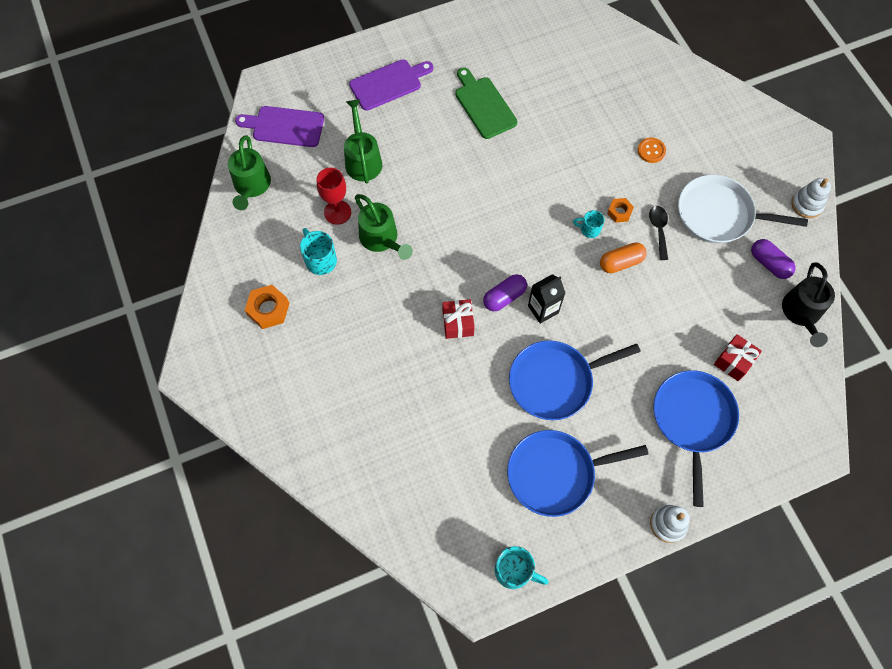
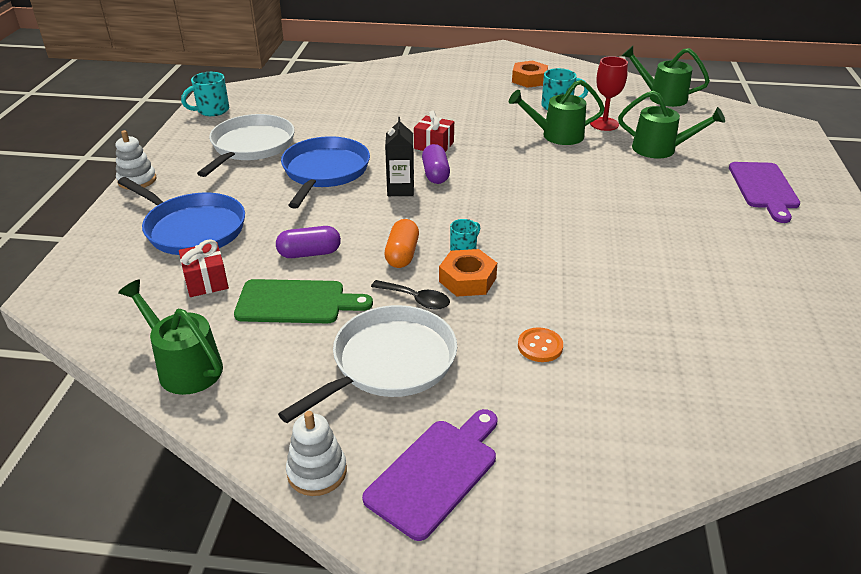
camera: 120 degrees right, 30 degrees down
purple cutting board [235,106,324,147] -> purple cutting board moved to [362,409,497,541]
green cutting board [455,67,518,139] -> green cutting board moved to [234,279,373,323]
blue pan [507,430,649,517] -> white pan [197,114,295,177]
orange nut [607,198,634,223] -> orange nut [439,249,497,297], size x1.61
purple capsule [751,239,795,279] -> purple capsule moved to [276,226,341,258]
black watering can [782,262,835,347] -> green watering can [118,279,223,395]

